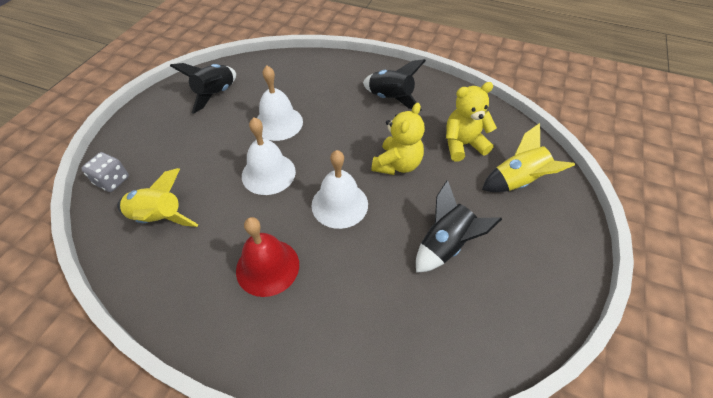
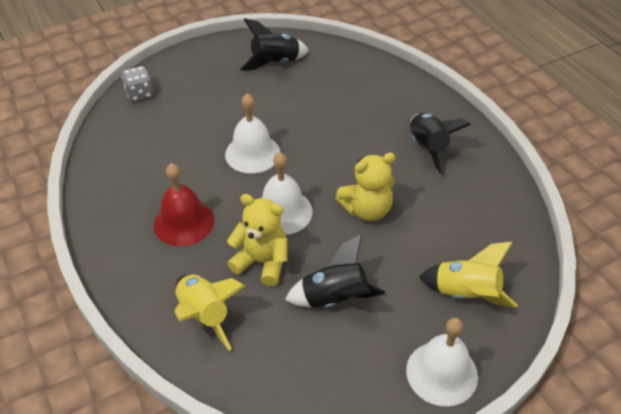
camera: 40 degrees right, 5 degrees down
yellow rocket [117,168,199,227] -> yellow rocket moved to [175,274,245,351]
white bell [257,66,303,141] -> white bell moved to [406,318,478,406]
yellow teddy bear [446,82,497,161] -> yellow teddy bear moved to [227,194,287,286]

